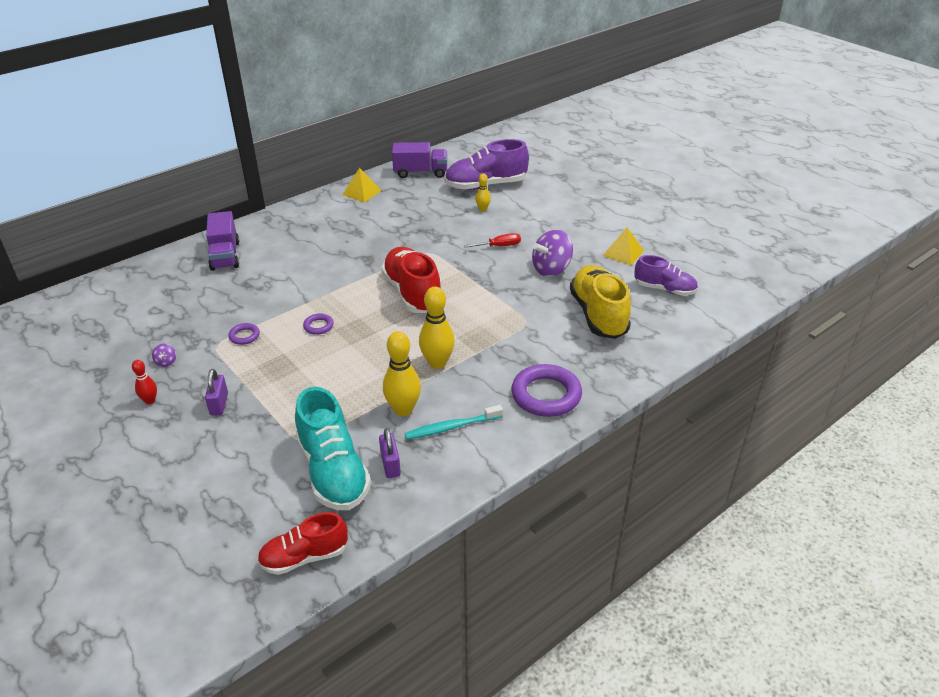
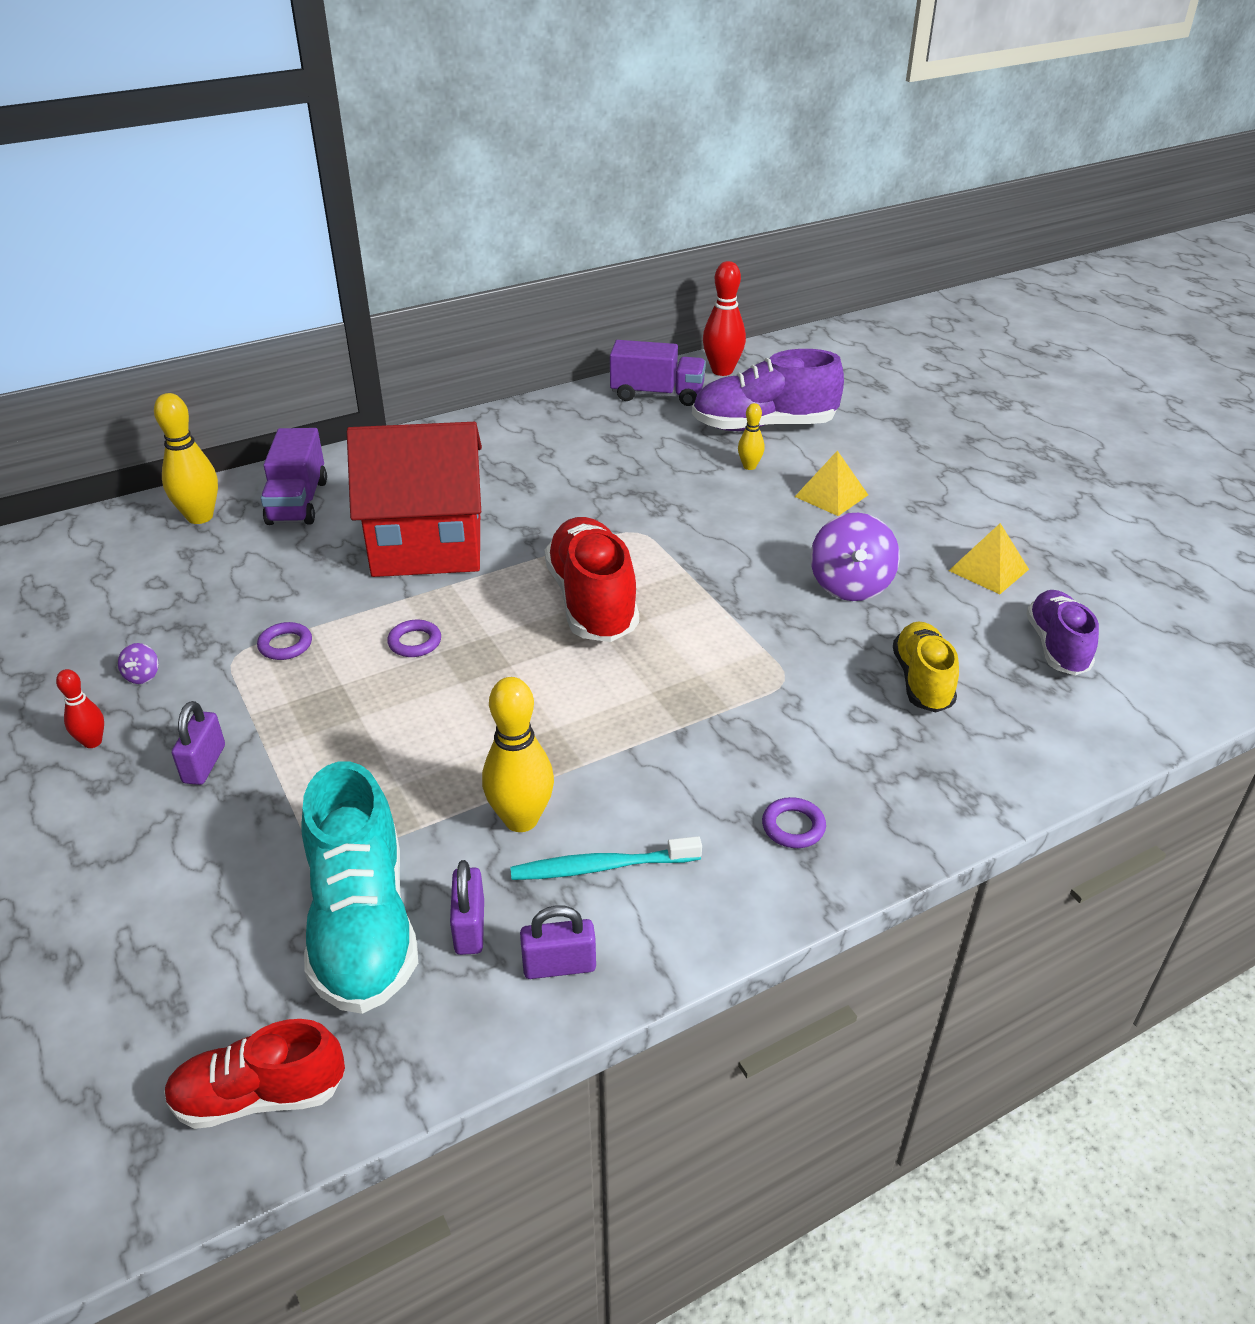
camera: 10 degrees right, 0 degrees up
yellow pyramid [342,168,382,203] -> yellow pyramid moved to [795,451,868,516]
yellow bowling pin [419,286,455,369] -> yellow bowling pin moved to [154,393,218,524]
red screwdriver [464,233,521,248] -> none
purple ring [511,364,582,417] -> purple ring [762,797,826,848], size x0.47
purple spinning top [532,230,573,277] -> purple spinning top turned 60 degrees counterclockwise [810,513,900,601]
yellow shoe [570,265,631,339] -> yellow shoe [893,622,959,712], size x0.62
purple shoe [634,255,698,296] -> purple shoe turned 120 degrees counterclockwise [1026,590,1099,675]
none -> red house [347,422,482,577]
none -> purple padlock [520,905,596,979]
none -> red bowling pin [703,261,746,376]

